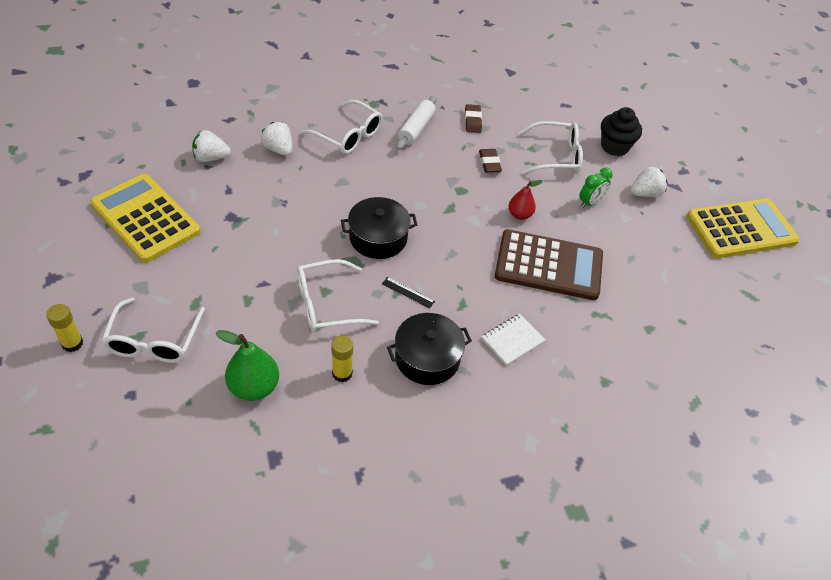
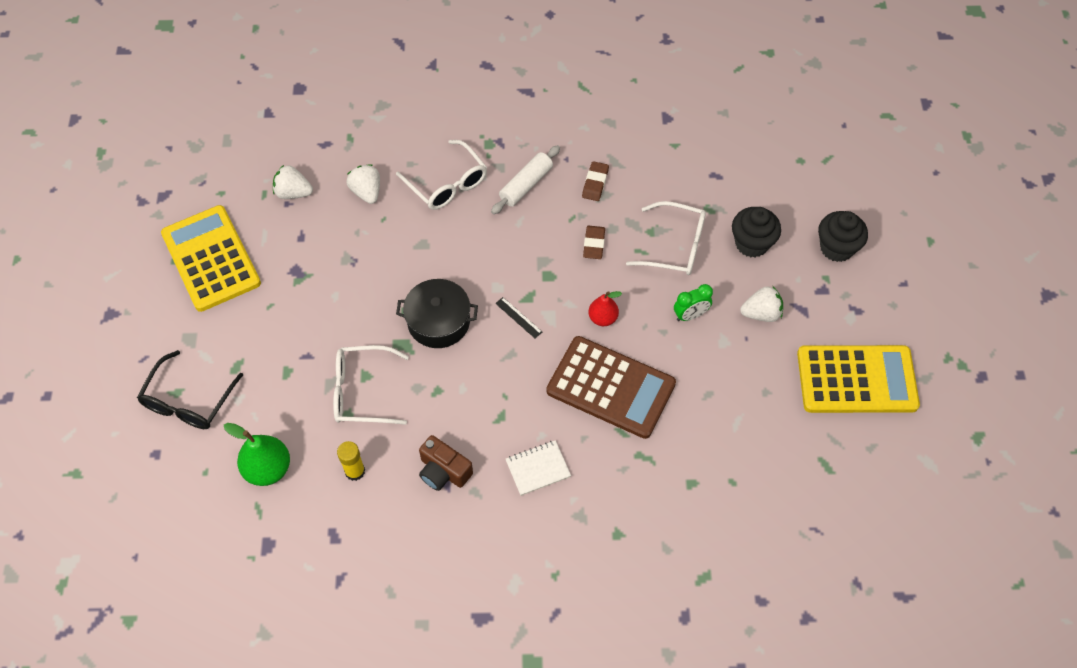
camera: 20 degrees right, 10 degrees up
yellow glue stick [46,304,83,352] -> none
white glasses [101,298,205,363] -> black glasses [137,350,243,429]
black ruler [382,277,435,308] -> black ruler moved to [495,297,542,338]
black pot [387,313,472,385] -> brown camera [419,435,473,491]
none -> black cupcake [818,211,868,262]

